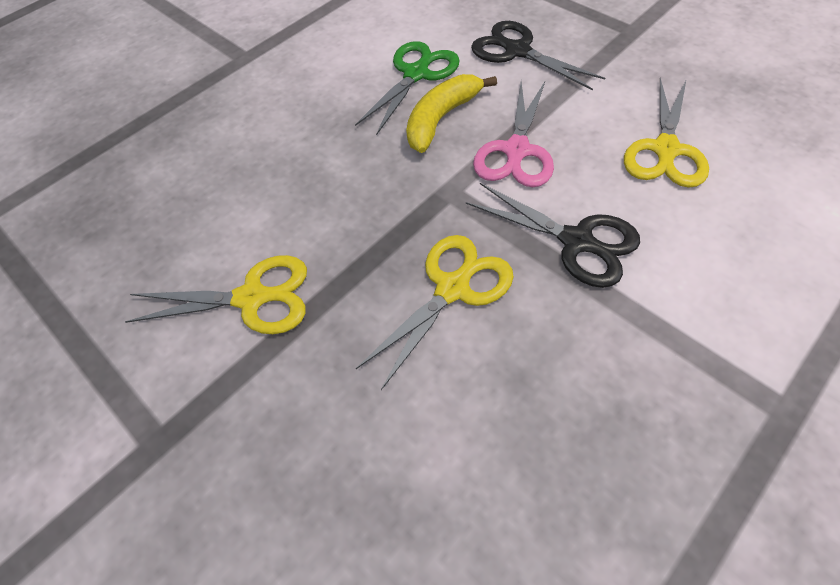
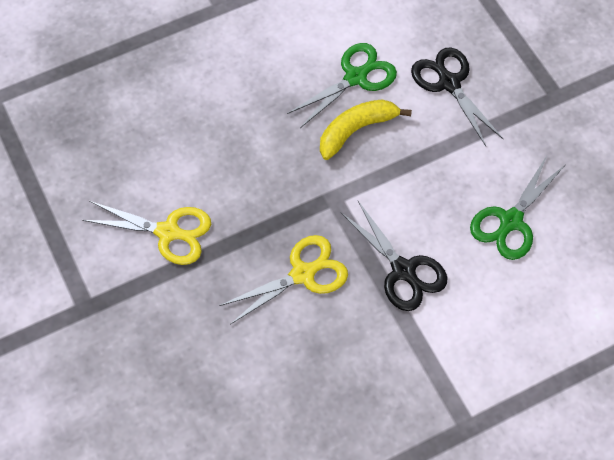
camera: 15 degrees right, 5 degrees up
pink scissors [473,82,554,187] -> none
yellow scissors [624,78,709,188] -> green scissors [470,156,565,260]

